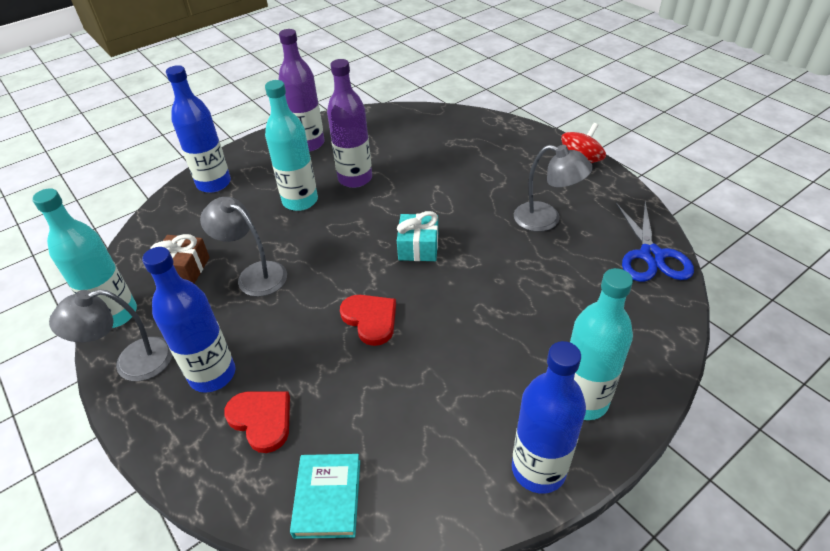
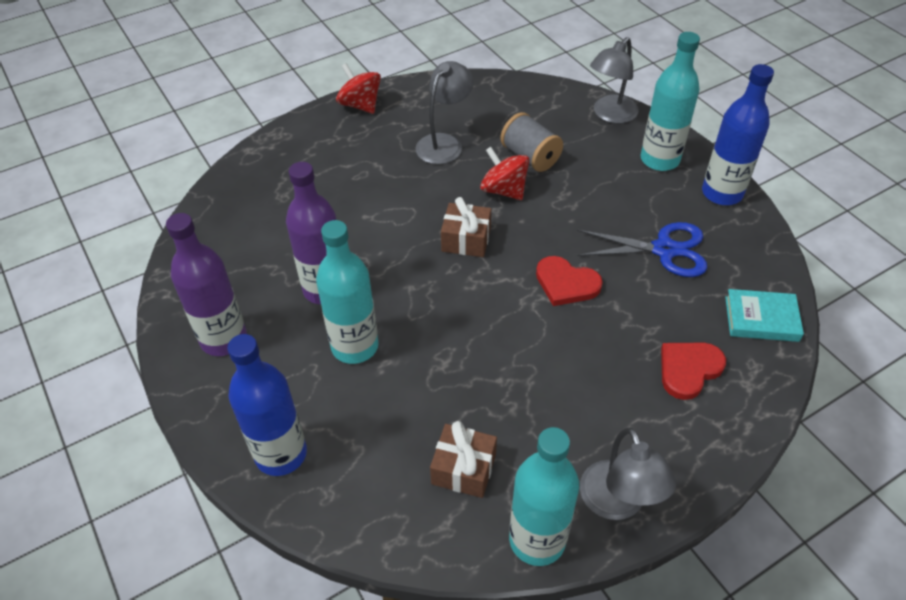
camera: 85 degrees left, 5 degrees up
blue bottle [142,247,235,393] -> none
grey lamp [200,197,287,297] -> grey lamp moved to [590,37,639,124]
red heart [340,295,396,346] -> red heart turned 120 degrees counterclockwise [536,256,603,306]
turquoise gift [397,211,438,261] -> brown gift [441,197,491,257]
blue scissors [616,202,694,282] -> blue scissors moved to [577,222,707,277]
none -> red spinning top [480,147,530,200]
none -> grey spool [500,112,563,172]

